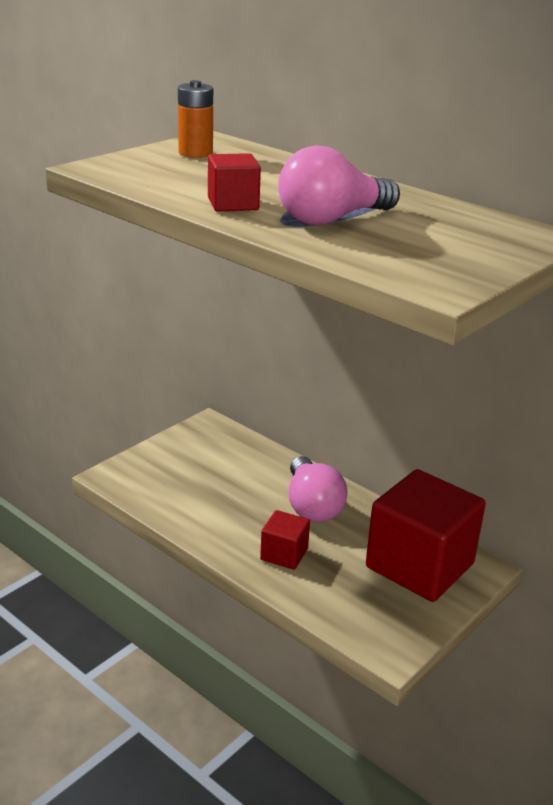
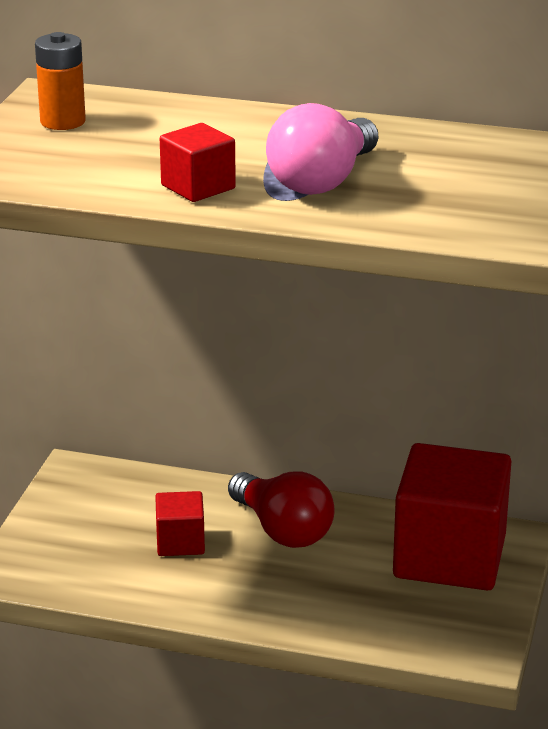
camera: 25 degrees left, 0 degrees up
red cube [260,510,310,570] -> red cube moved to [155,491,205,556]
pink light bulb [289,456,348,522] -> red light bulb [228,472,335,548]

